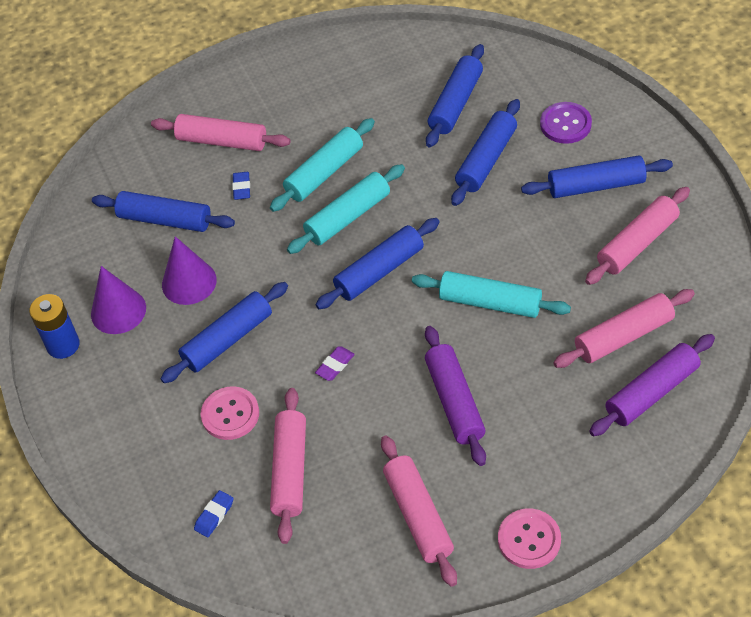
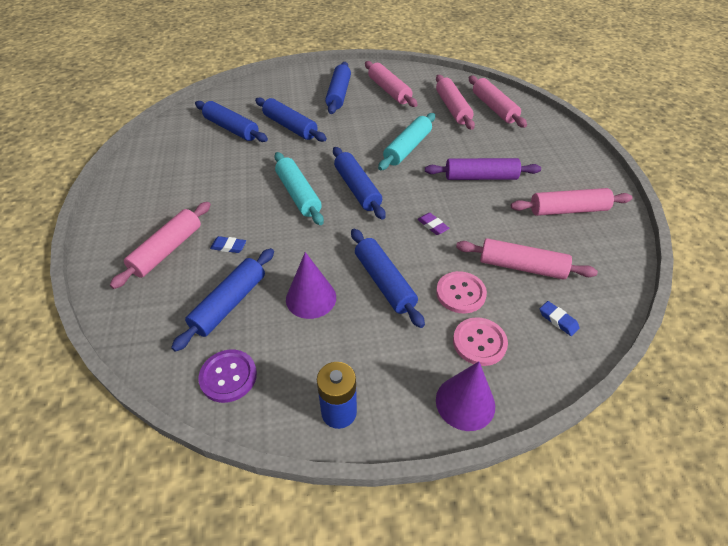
camera: 80 degrees left, 5 degrees down
purple cone [91,266,146,334] -> purple cone moved to [436,362,495,431]
turquoise rolling pin [270,118,375,212] -> none
pink button [498,508,561,569] -> pink button moved to [453,317,508,366]
purple button [540,102,592,144] -> purple button moved to [198,350,257,403]
purple rolling pin [589,334,715,436] -> pink rolling pin [469,76,527,128]

